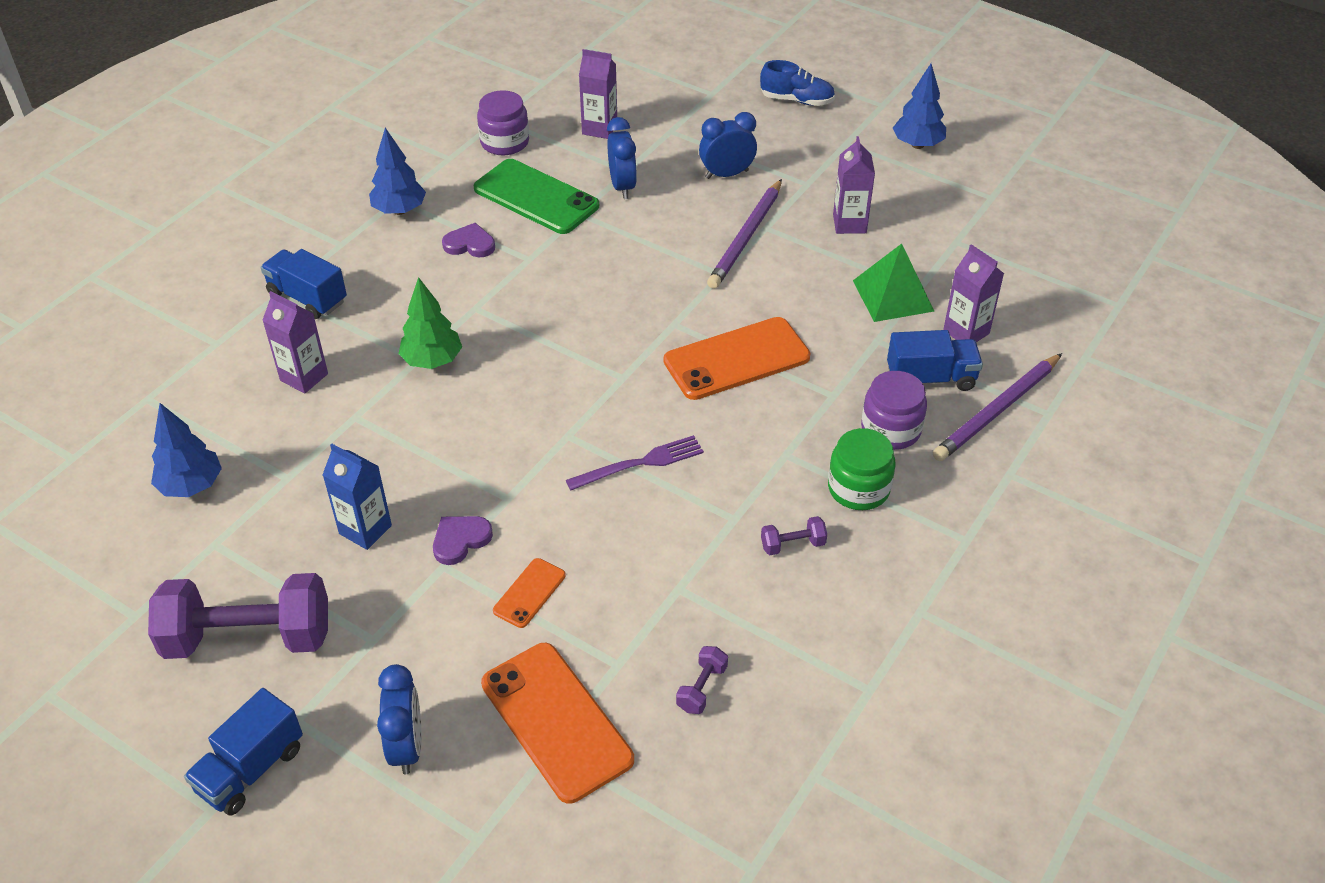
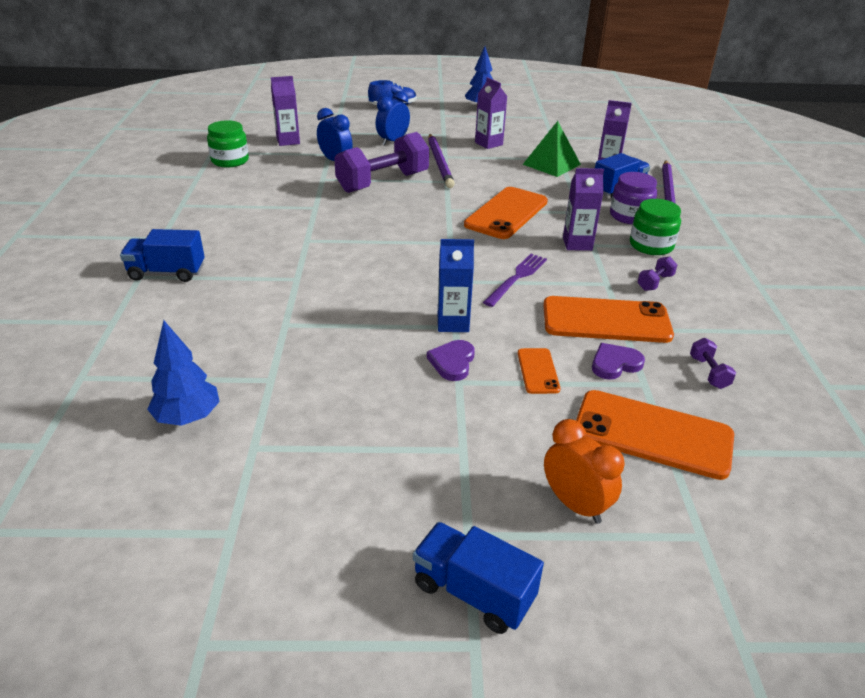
camera: 35 degrees left, 10 degrees down
purple dumbbell [148,573,328,659] -> purple dumbbell moved to [334,132,429,193]
blue truck [184,688,303,815] -> blue truck turned 120 degrees clockwise [413,522,544,634]
purple carton [262,291,328,394] -> purple carton moved to [563,168,604,251]
blue carton [322,444,392,550] -> blue carton moved to [438,239,474,332]
blue tree [369,128,426,215] -> none
blue clock [377,664,422,775] -> orange clock [544,419,624,524]
green tree [398,277,462,369] -> none
purple heart [442,223,495,257] -> purple heart moved to [592,343,645,380]
green phone [474,159,599,234] -> none
purple jar [477,90,529,155] -> green jar [207,120,249,167]
none -> orange phone [543,296,674,343]

